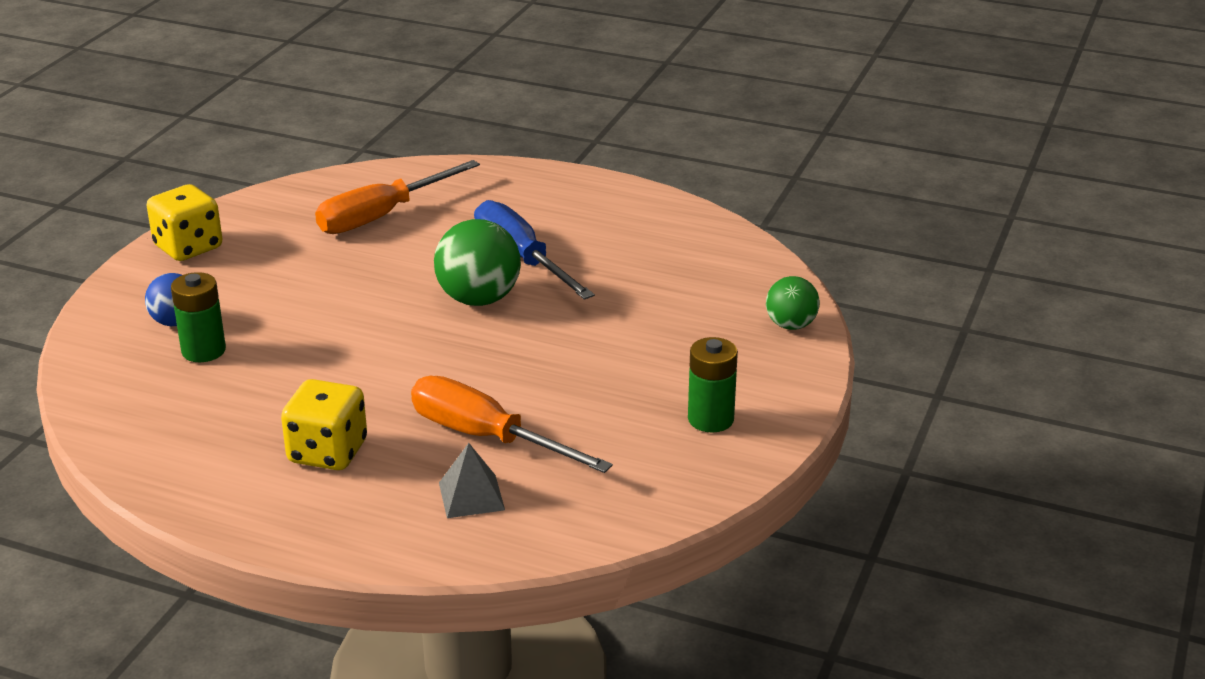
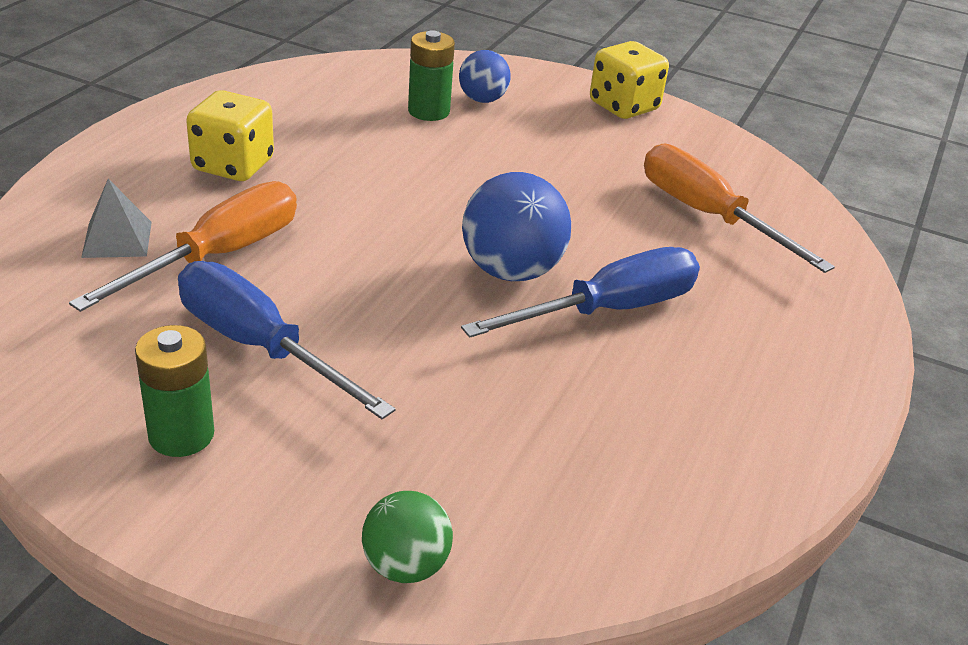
camera: 90 degrees right, 5 degrees up
green ball [434,219,521,306] -> blue ball [462,172,571,281]
none -> blue screwdriver [178,261,396,419]

